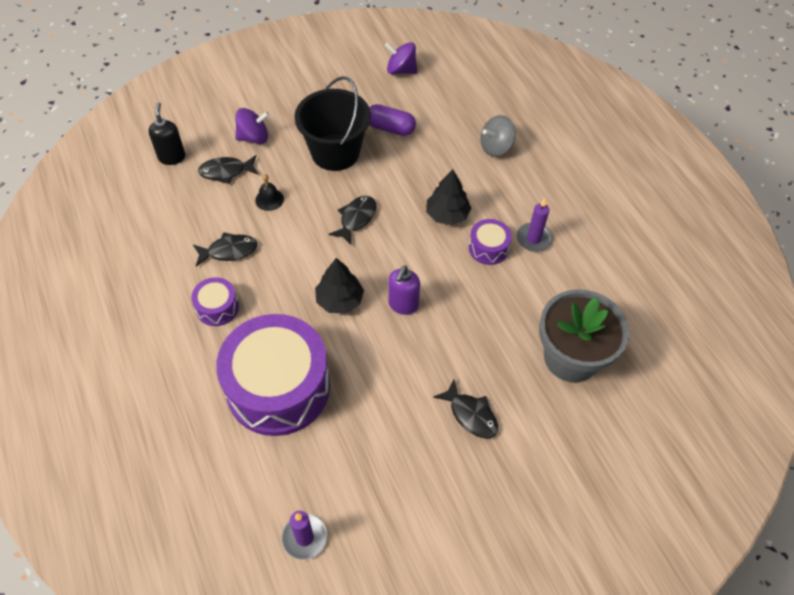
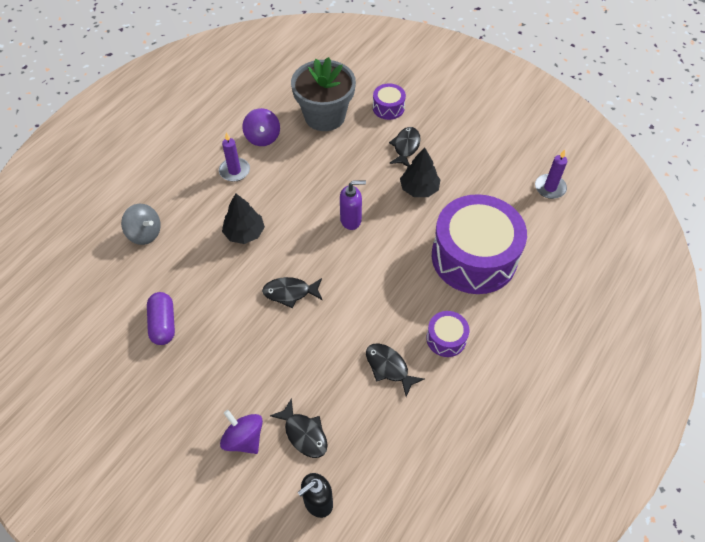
camera: 120 degrees left, 0 degrees up
black bell [255,174,284,211] -> none
black bucket [295,76,371,171] -> none
black tree [315,258,364,314] -> black tree moved to [400,147,441,197]
purple spinning top [385,42,417,74] -> purple spinning top moved to [242,108,280,146]
purple drum [469,219,512,265] -> purple drum moved to [373,84,406,120]

